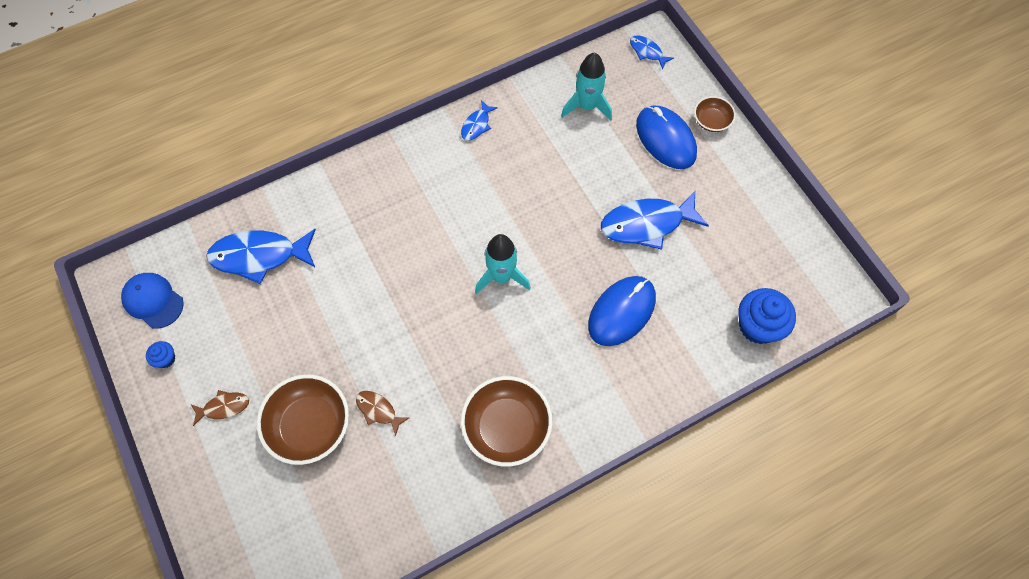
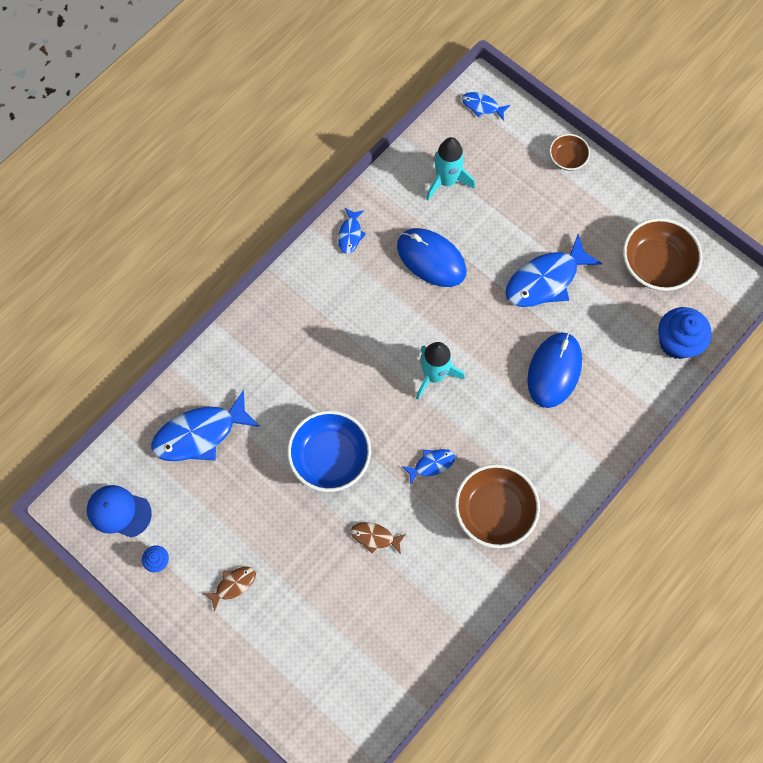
camera: 20 degrees left, 5 degrees up
brown bowl [257,374,349,465] -> brown bowl moved to [623,218,702,291]
blue mouse [636,106,697,169] -> blue mouse moved to [397,228,467,287]
none -> blue bowl [287,410,371,492]
none -> blue fish [402,449,455,485]

